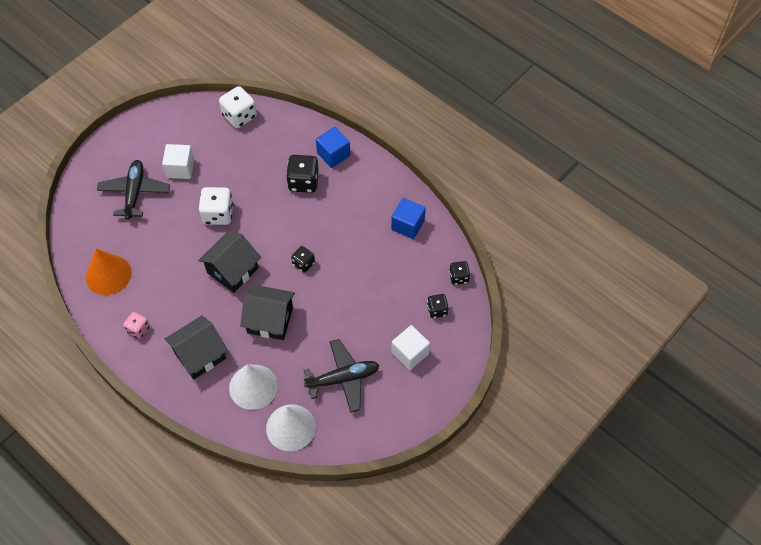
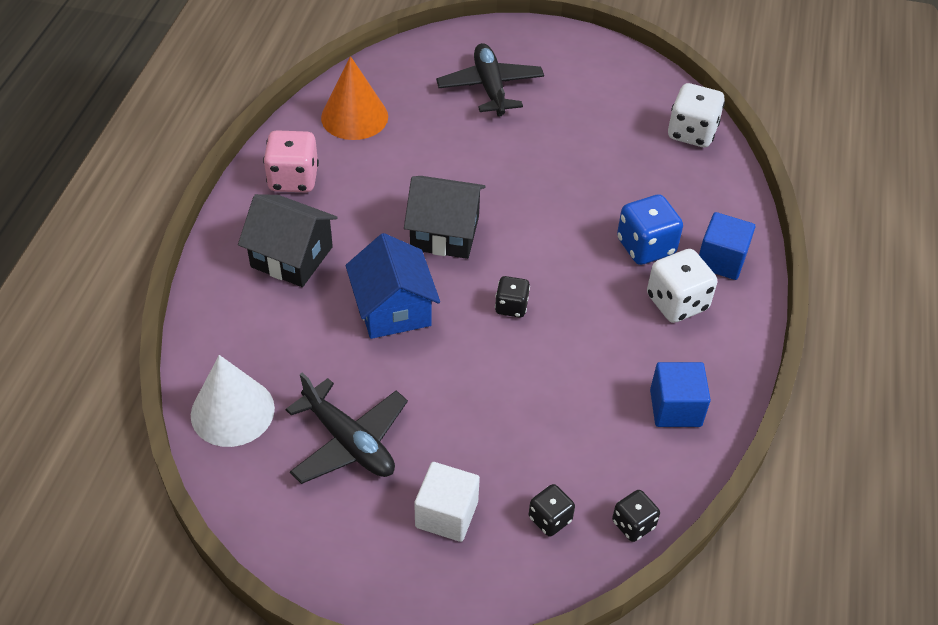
camera: 60 degrees right, 10 degrees down
black plane [97,160,170,220] -> black plane turned 75 degrees counterclockwise [436,43,544,117]
pink dice [123,312,150,339] -> pink dice [263,130,319,192], size x1.69
white cube [162,144,194,179] -> none
white dice [199,187,234,225] -> white dice moved to [647,249,717,323]
white cone [229,364,278,410] -> none
black house [240,285,295,340] -> blue house [346,233,440,339]
black dice [286,155,319,193] -> blue dice [617,194,683,265]

